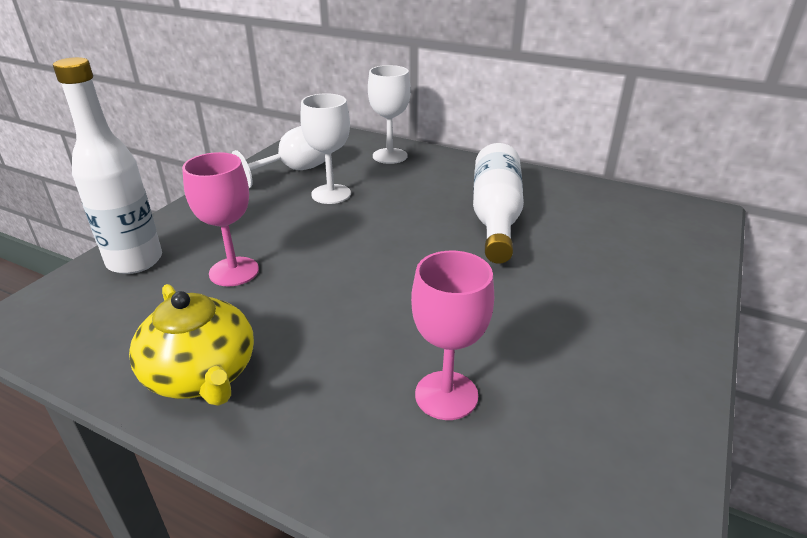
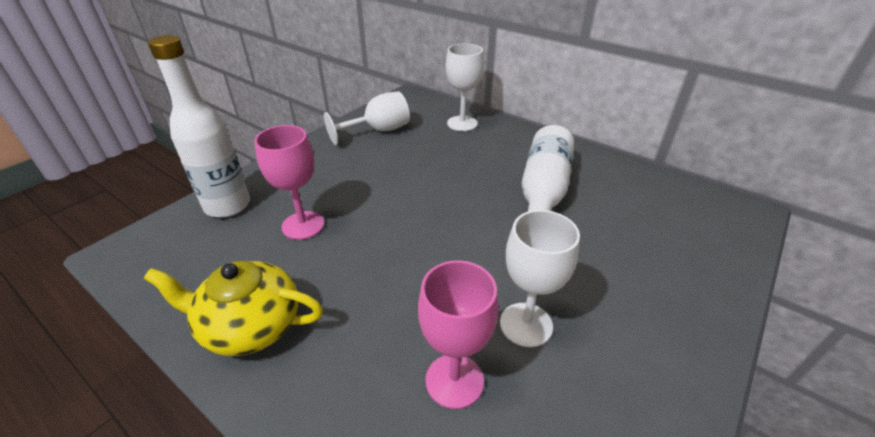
camera: 10 degrees right, 5 degrees up
yellow teapot [129,284,254,406] -> yellow teapot turned 120 degrees clockwise [144,261,323,356]
white goblet [300,93,351,204] -> white goblet moved to [500,210,580,347]

